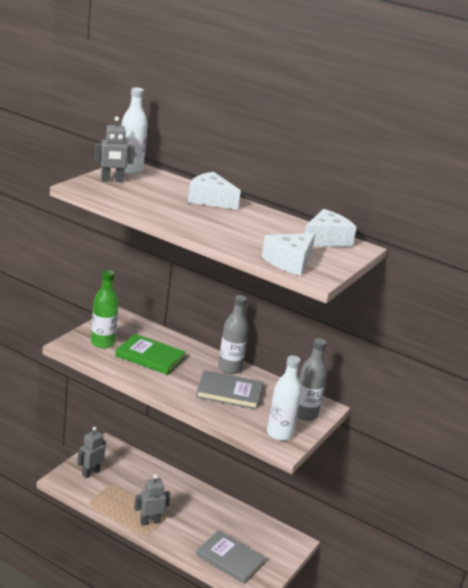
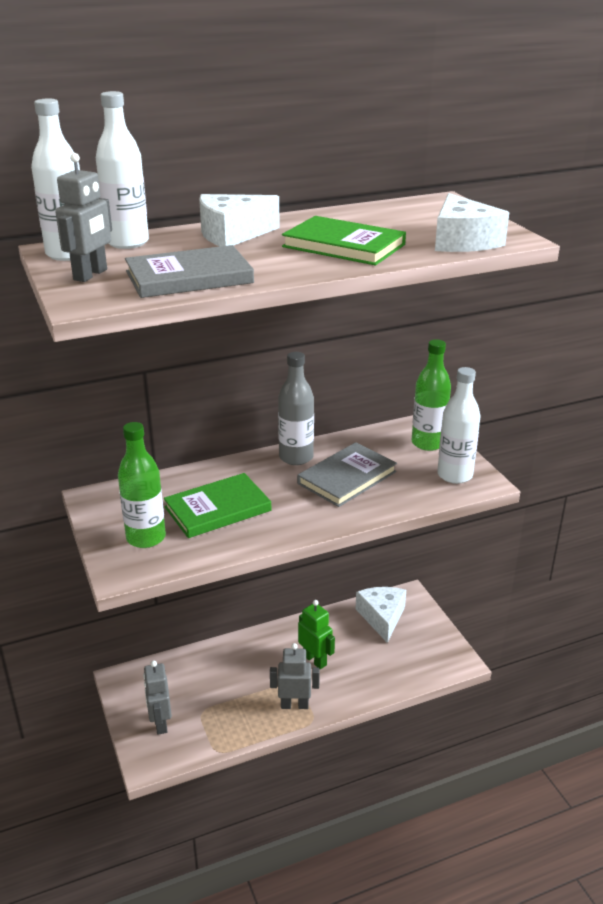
camera: 50 degrees left, 5 degrees up
grey robot [134,474,170,526] -> grey robot turned 75 degrees clockwise [270,643,320,709]
grey book [196,530,266,584] -> grey book moved to [125,245,254,298]
grey bottle [297,338,327,421] -> green bottle [412,339,451,451]
white cheese [304,209,357,247] -> white cheese moved to [356,587,406,643]
none -> white bottle [96,91,149,249]
none -> green book [282,216,406,265]
none -> green robot [298,600,335,669]

